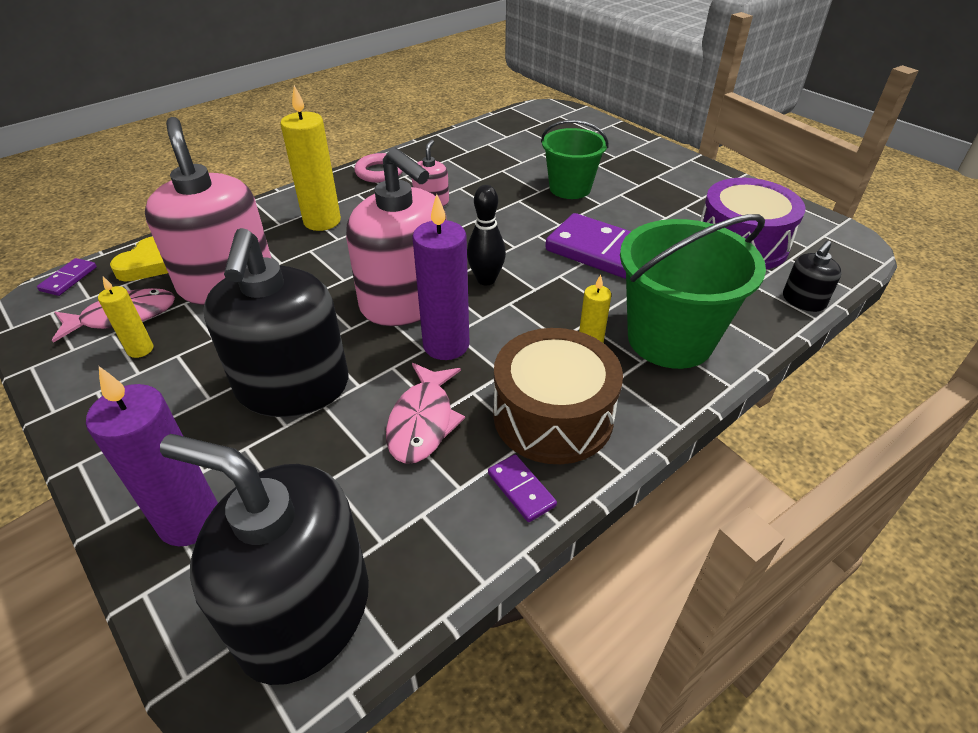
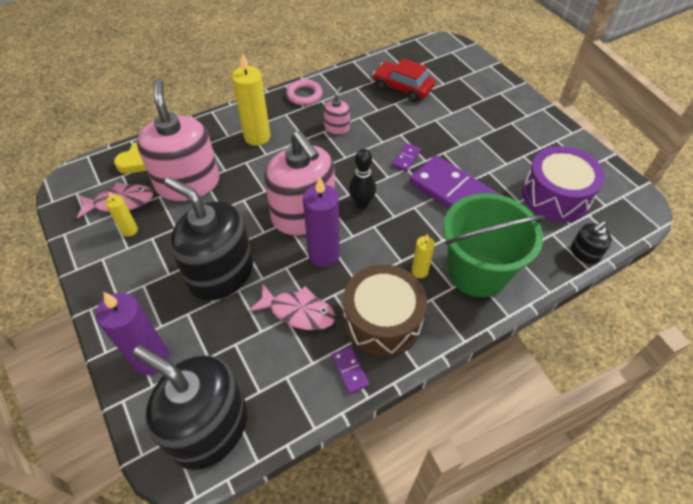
camera: 10 degrees right, 10 degrees up
purple domino [37,258,97,296] -> purple domino moved to [392,143,421,172]
black soap dispenser [203,228,349,417] -> black soap dispenser turned 120 degrees clockwise [164,177,254,301]
pink fish [386,363,465,464] -> pink fish turned 90 degrees counterclockwise [249,284,336,330]
green bucket [541,120,609,199] -> none
none -> red car [372,58,435,102]

